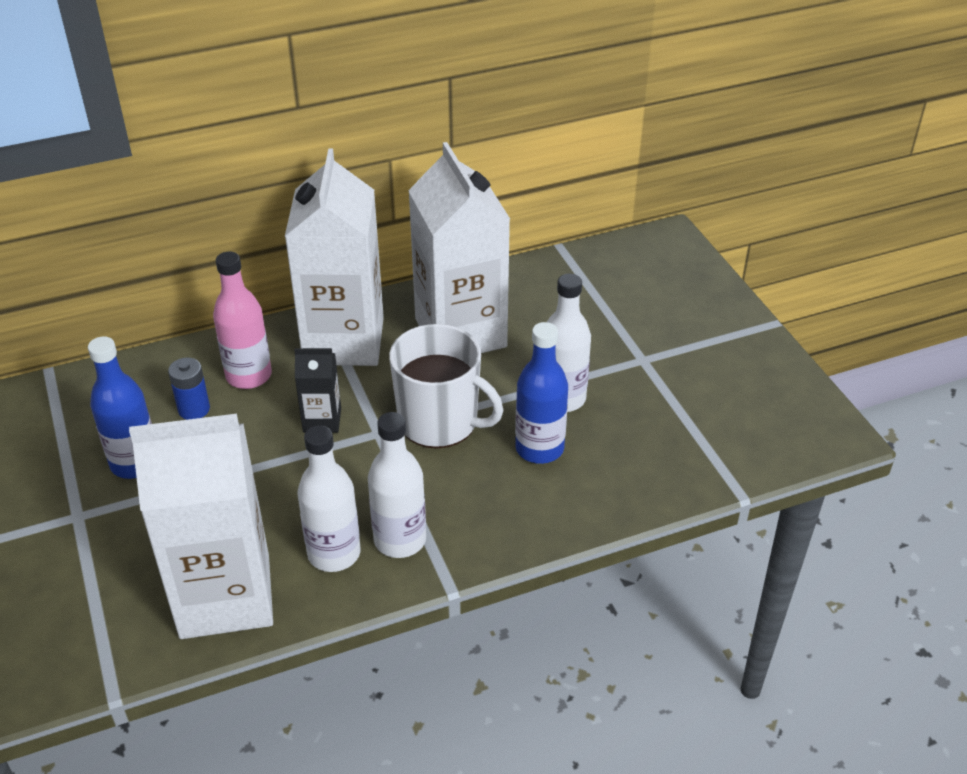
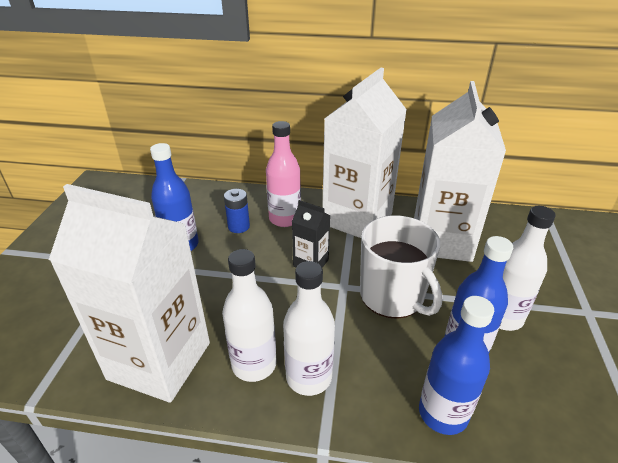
camera: 30 degrees right, 5 degrees down
none -> blue bottle [419,296,494,435]

